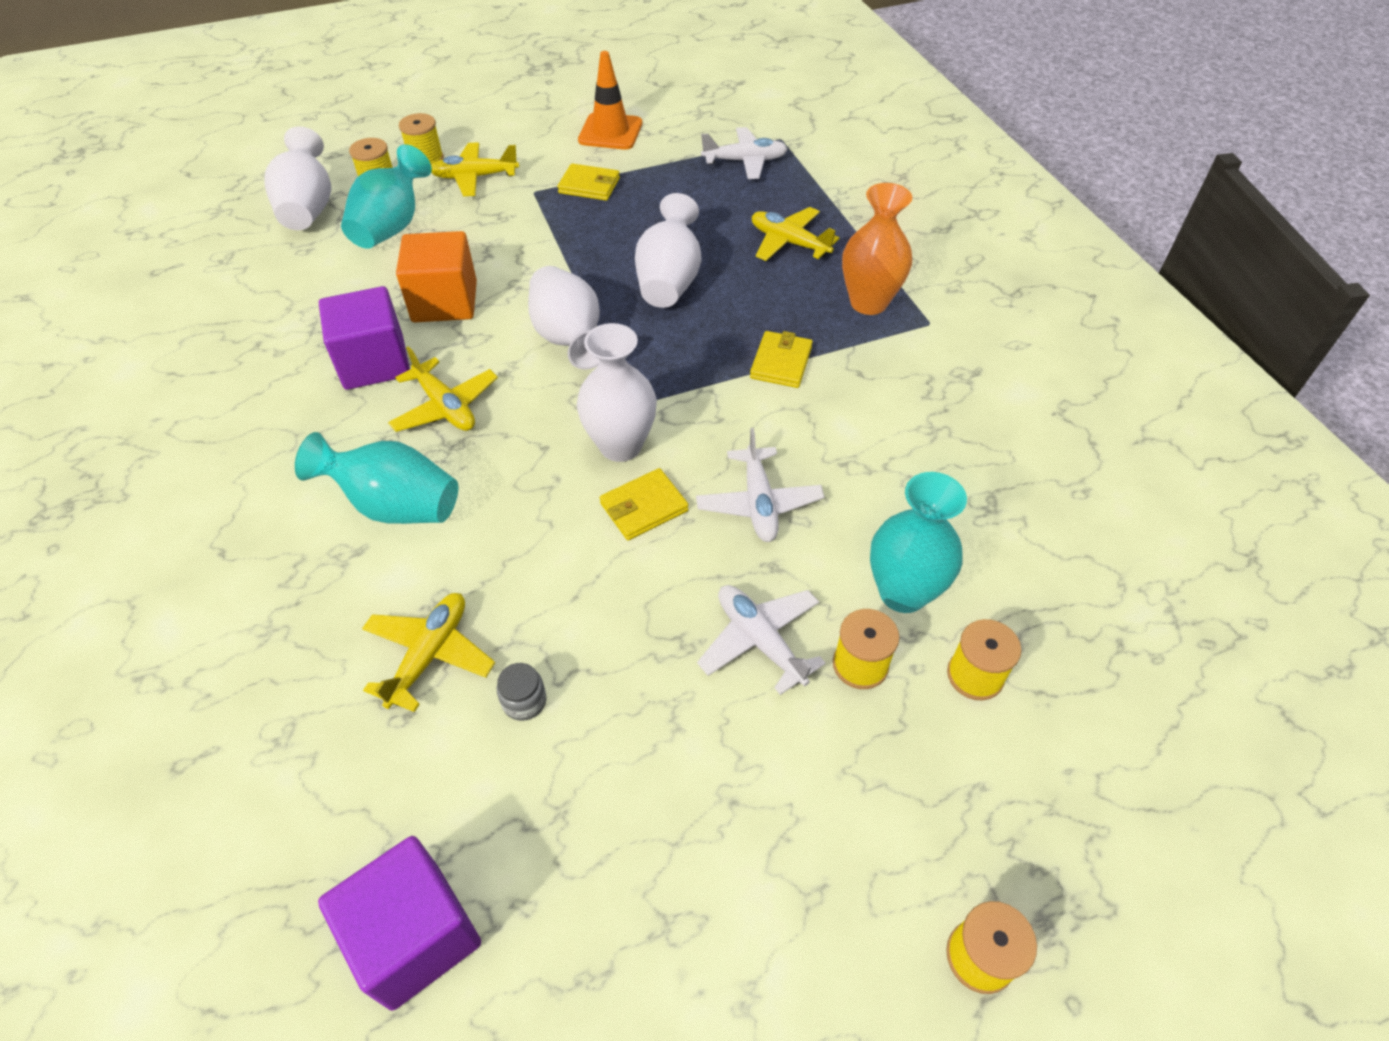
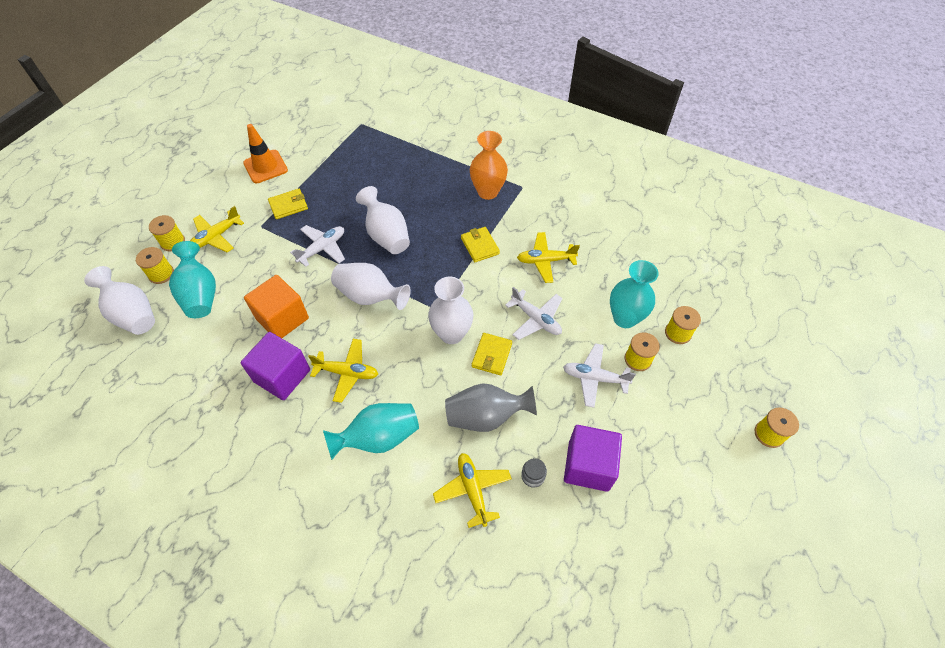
camera: 40 degrees left, 5 degrees up
purple cube [318,836,481,1011] -> purple cube moved to [564,425,622,492]
white plane [701,127,788,179] -> white plane moved to [290,225,345,267]
yellow plane [752,207,839,261] -> yellow plane moved to [517,232,580,283]
none -> grey vase [445,383,537,432]

